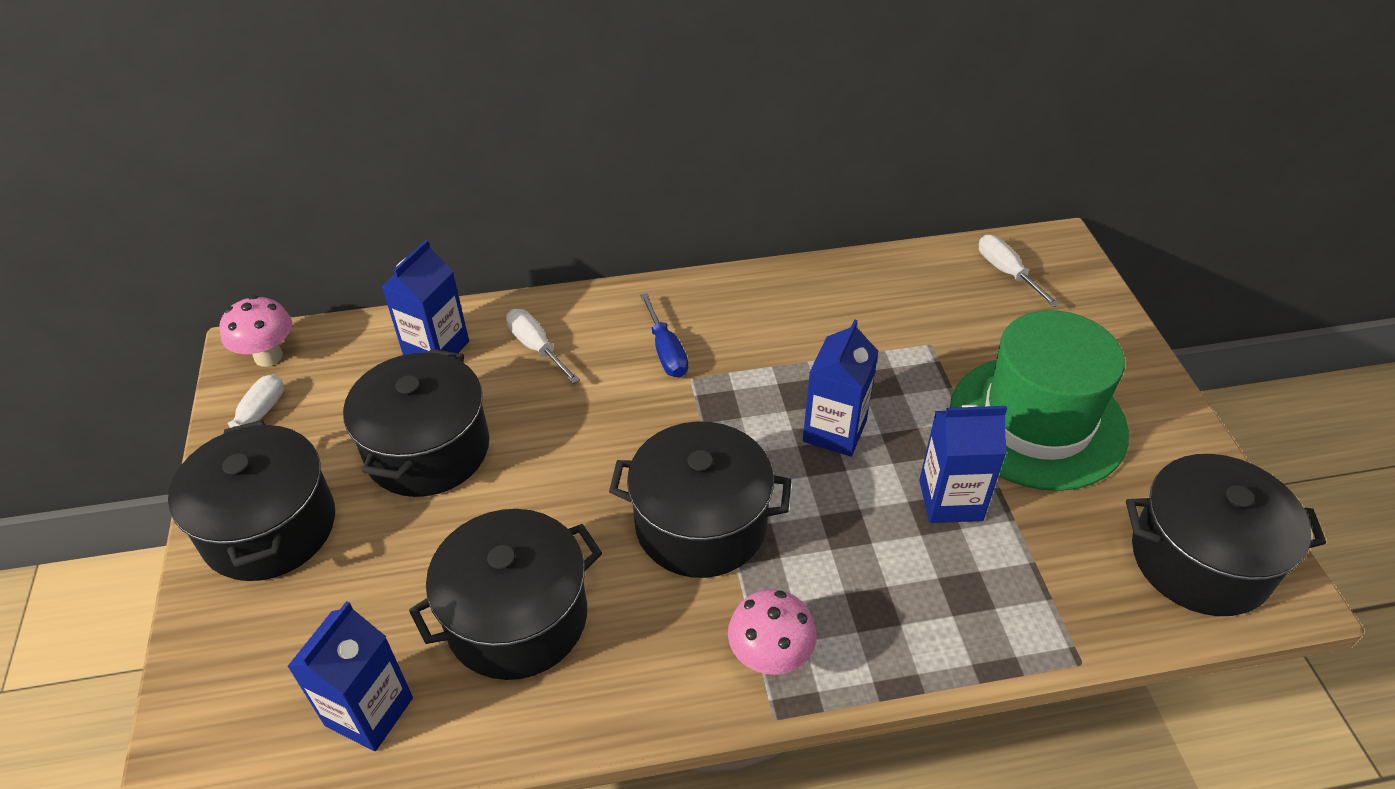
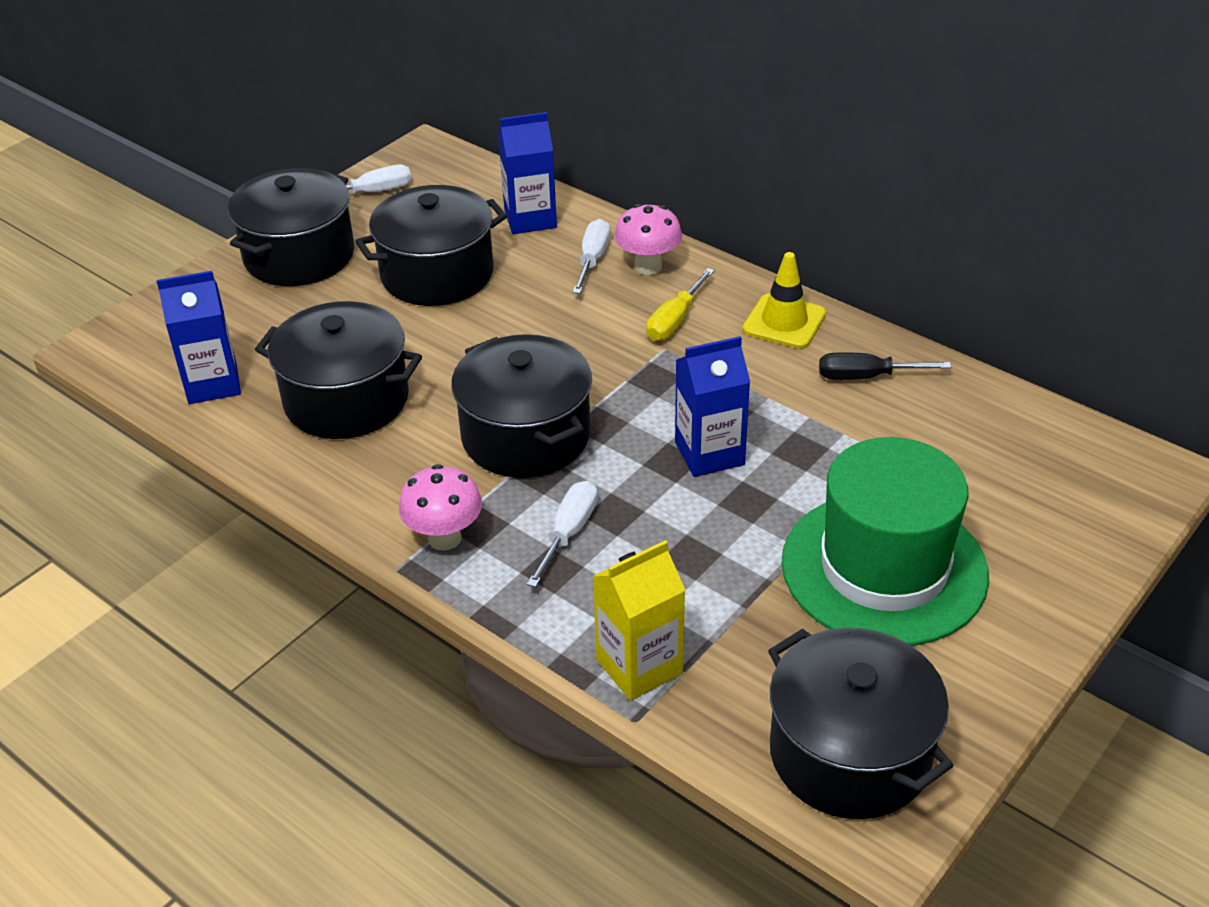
camera: 50 degrees right, 5 degrees down
pink mushroom [219,295,292,367] -> pink mushroom moved to [615,204,682,275]
blue screwdriver [640,293,688,378] -> yellow screwdriver [646,268,715,341]
blue carton [919,405,1007,523] -> none
white screwdriver [979,235,1060,307] -> white screwdriver moved to [527,481,598,587]
none -> yellow carton [593,540,685,701]
none -> yellow traffic cone [743,252,826,349]
none -> black screwdriver [819,352,951,380]

